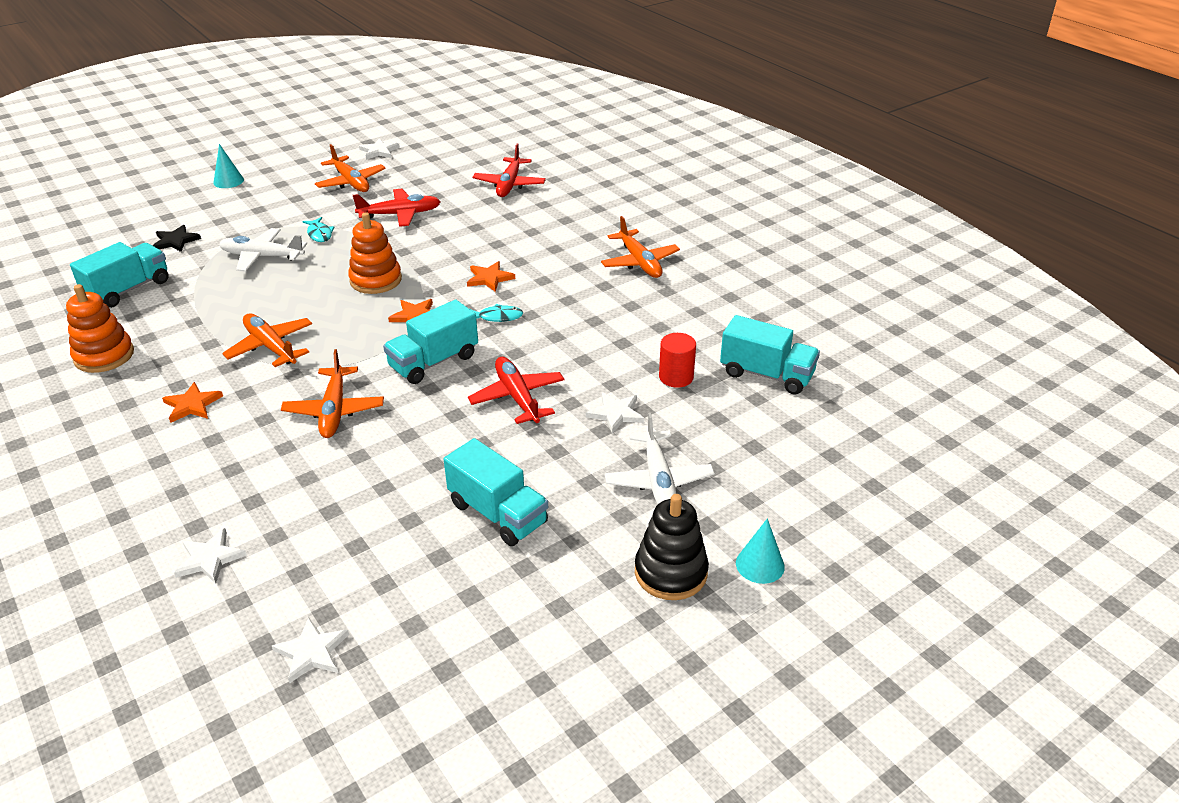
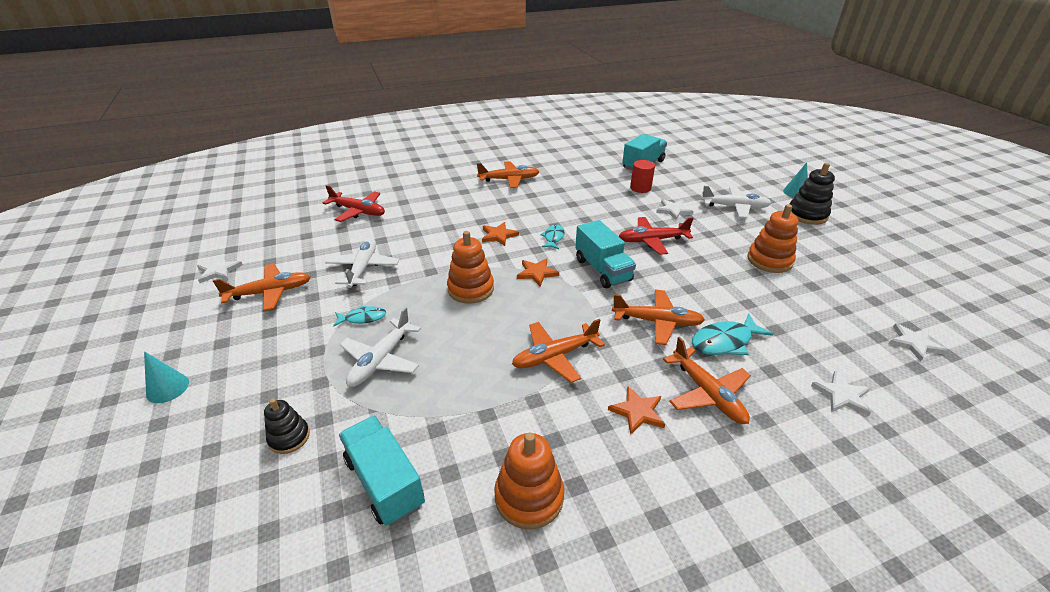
camera: 75 degrees left, 0 degrees up
black star [153,225,201,252] -> black stacking toy [264,399,310,454]
red plane [353,189,441,227] -> white plane [325,238,399,288]
turquoise truck [444,438,548,546] -> orange stacking toy [747,204,798,273]
none -> orange plane [663,337,751,424]
none -> turquoise fish [692,314,773,355]

